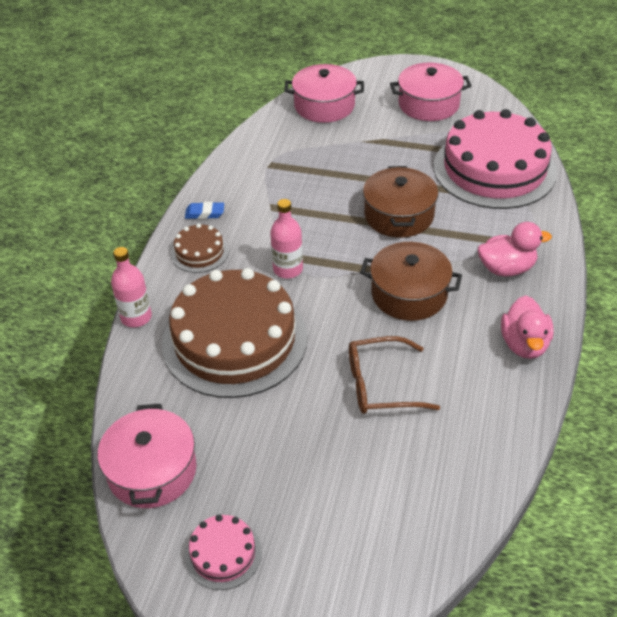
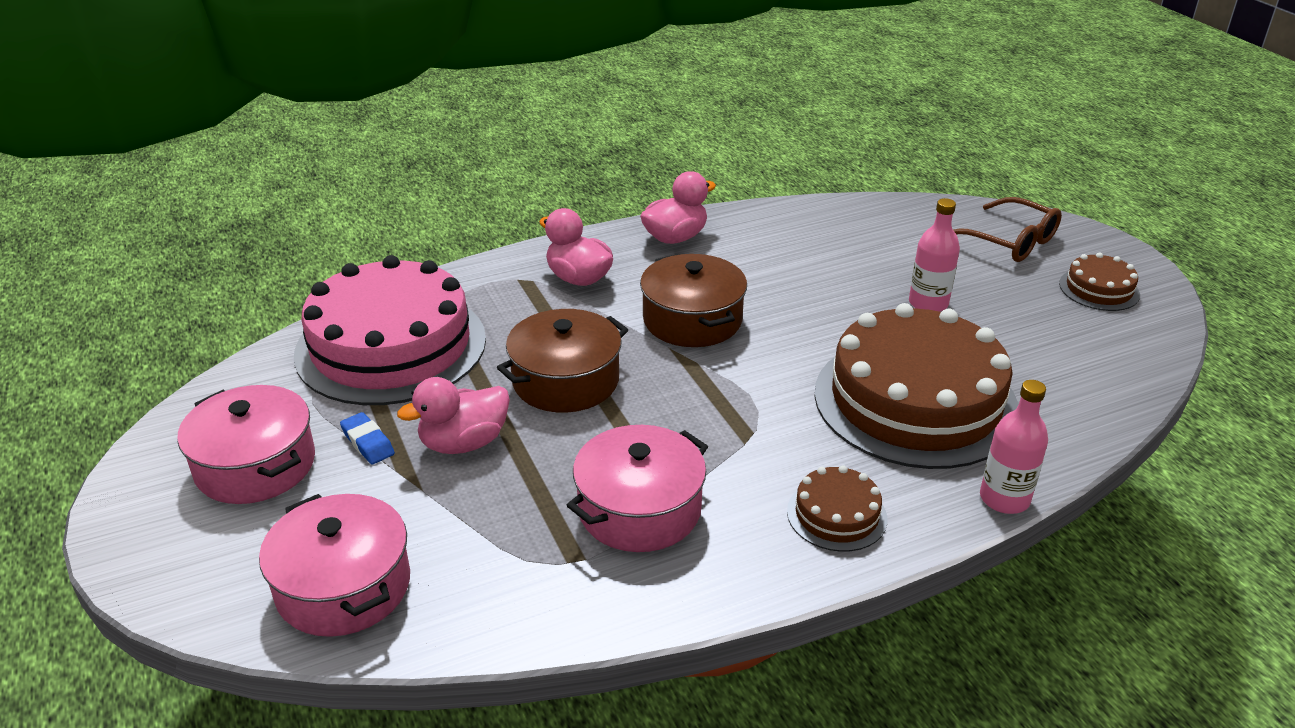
camera: 130 degrees left, 10 degrees down
pink pot [98,404,197,508] -> pink pot moved to [567,425,708,552]
blue eraser [185,202,224,219] -> blue eraser moved to [340,412,395,464]
pink cake [185,515,262,590] -> brown cake [1059,252,1140,311]
pink bottle [270,199,303,278] -> pink bottle moved to [909,198,960,312]
brown glasses [349,336,440,414] -> brown glasses moved to [954,197,1062,262]
none -> pink duck [397,377,510,454]

